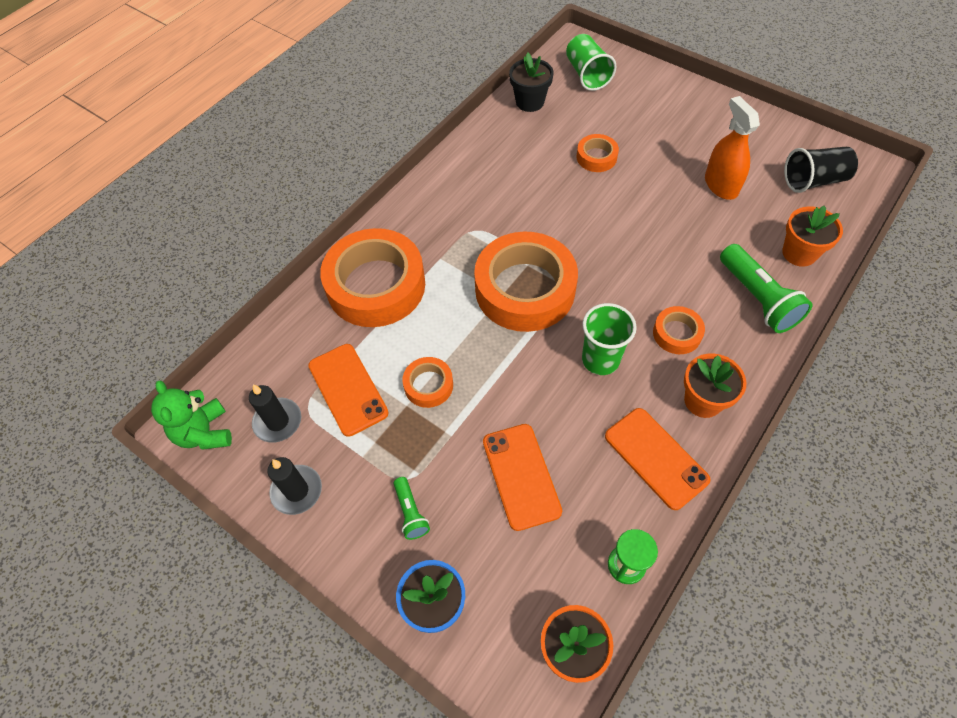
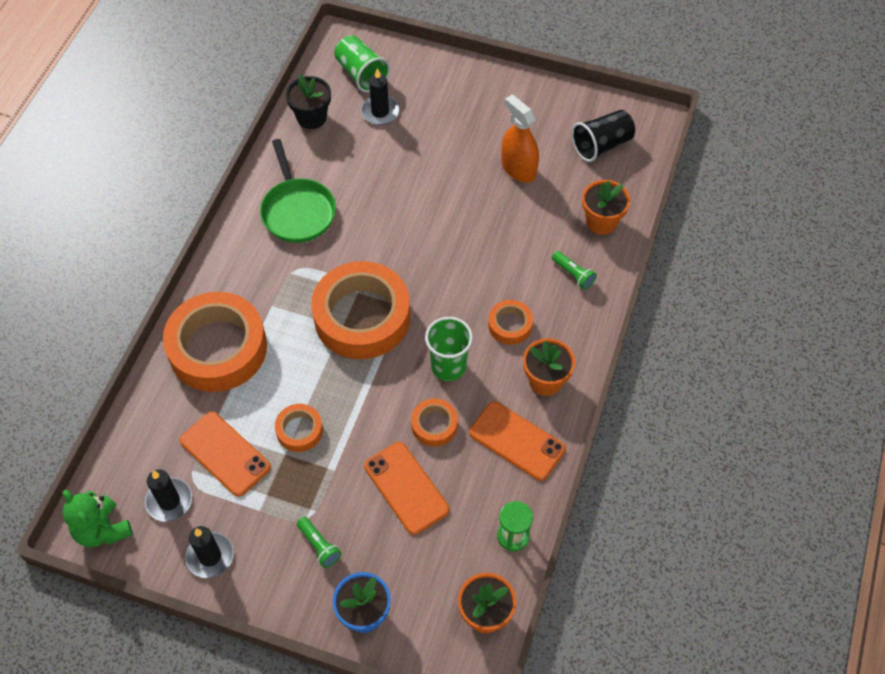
camera: 20 degrees left, 0 degrees up
orange tape [576,134,619,172] -> orange tape moved to [411,398,458,447]
green flashlight [720,244,813,333] -> green flashlight [552,251,597,290], size x0.52
none -> green pan [260,139,336,243]
none -> black candle [361,68,399,125]

